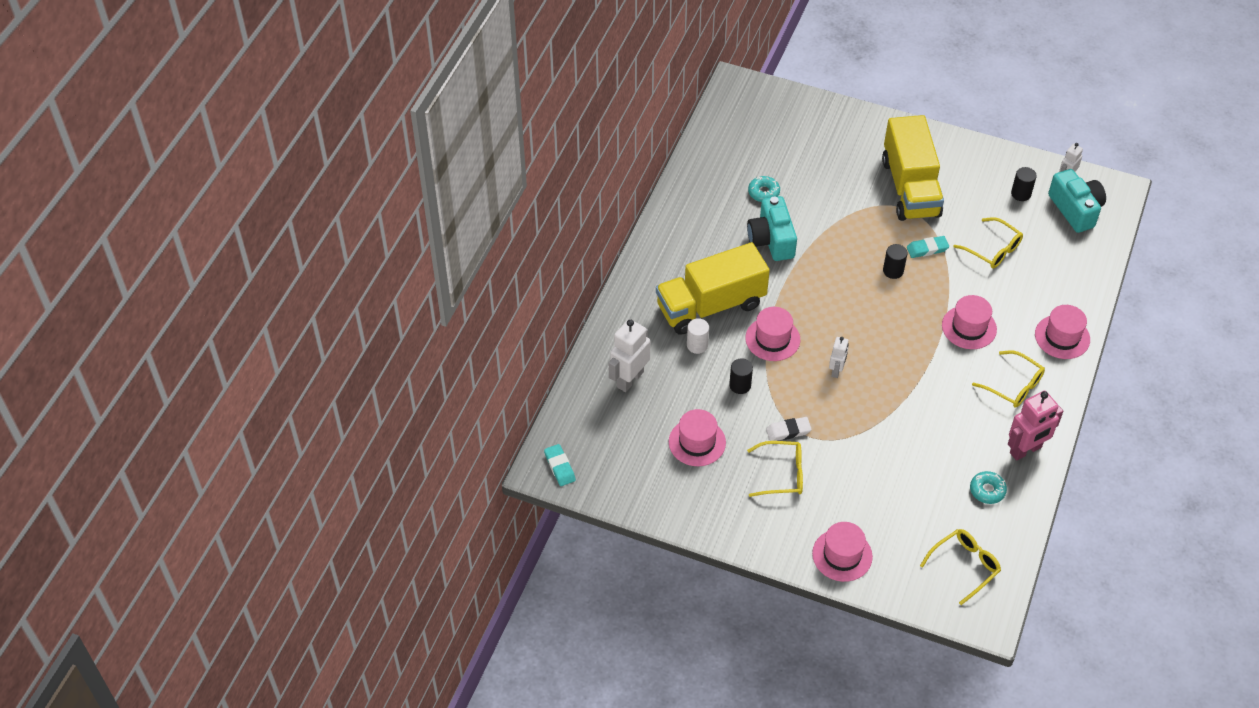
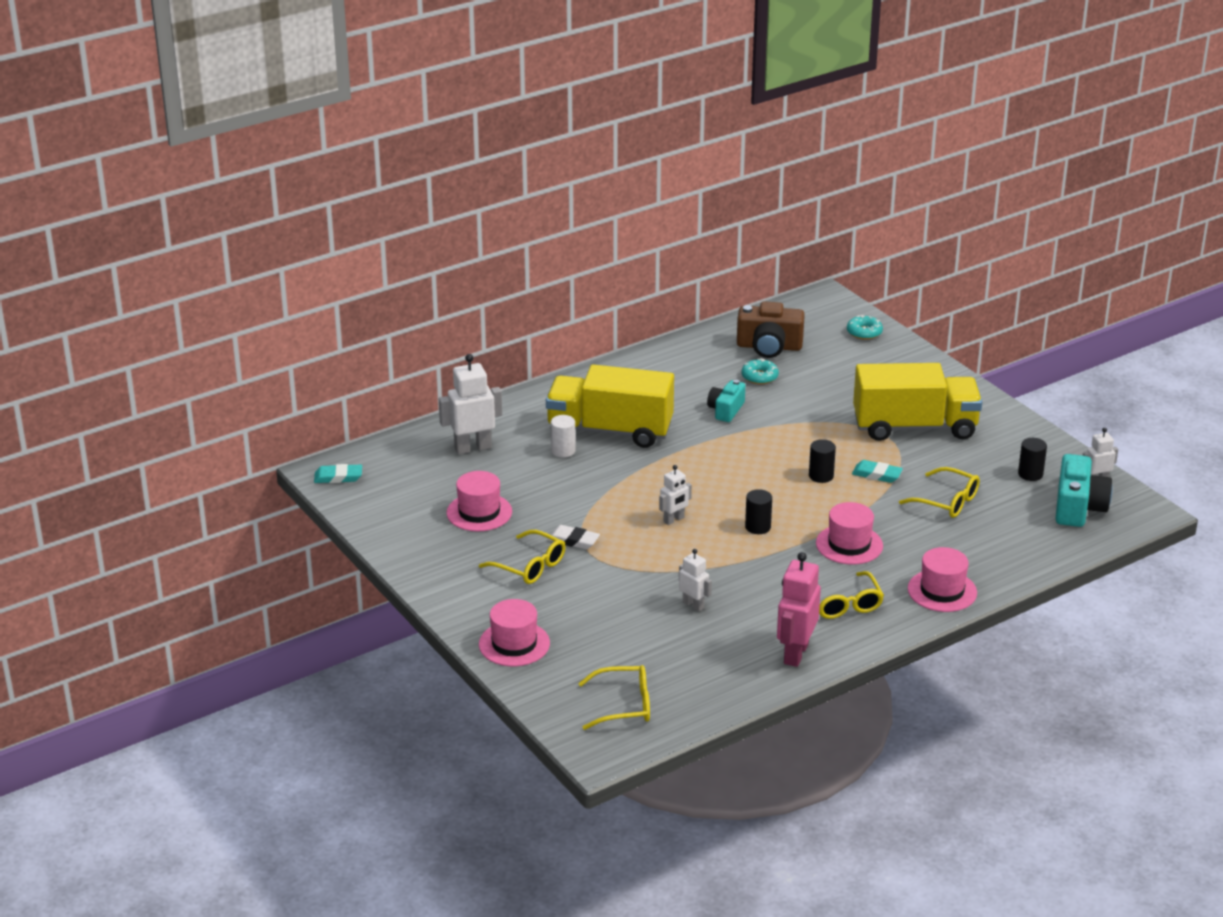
camera: 35 degrees right, 20 degrees down
turquoise eraser [544,444,576,486] -> turquoise eraser turned 75 degrees clockwise [314,464,362,483]
black cylinder [729,358,753,394] -> black cylinder moved to [745,489,772,534]
pink hat [745,307,800,361] -> none
turquoise camera [747,196,797,261] -> turquoise camera [707,380,745,422], size x0.63
yellow truck [882,115,944,221] -> yellow truck turned 120 degrees counterclockwise [853,363,982,441]
yellow glasses [953,217,1023,268] -> yellow glasses turned 45 degrees counterclockwise [899,467,980,518]
turquoise donut [970,471,1007,504] -> turquoise donut moved to [847,315,883,340]
pink robot [1008,391,1063,461] -> pink robot turned 105 degrees clockwise [777,552,821,667]
none -> white robot [679,549,712,612]
none -> brown camera [737,301,805,358]

